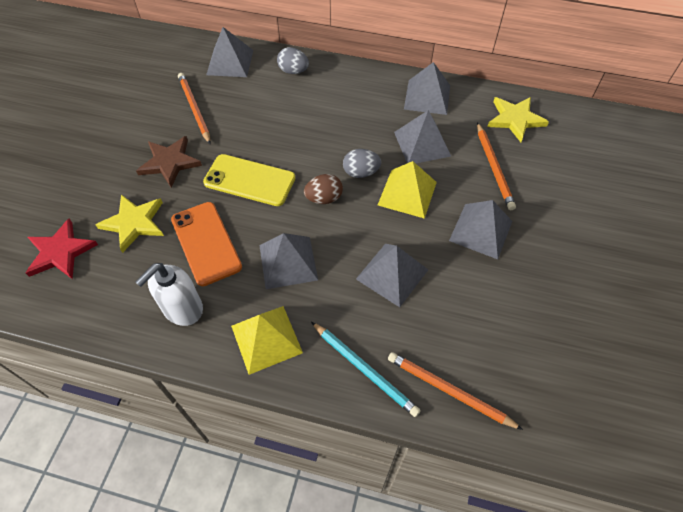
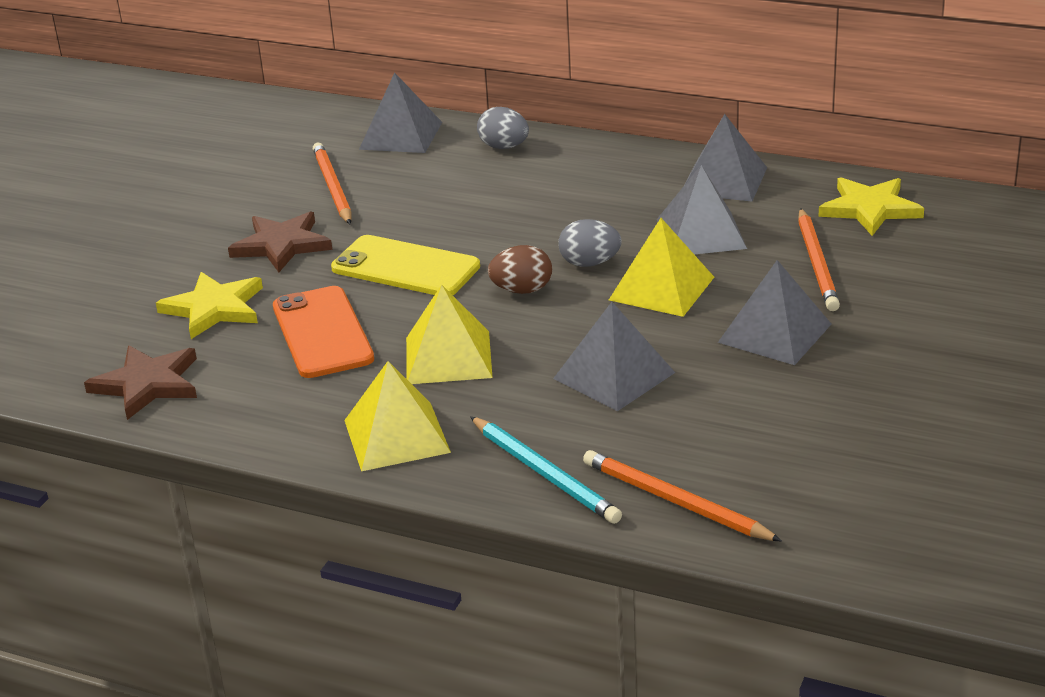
camera: 10 degrees right, 25 degrees down
red star [26,219,98,279] -> none
white soap dispenser [135,263,203,326] -> none
grey pyramid [259,233,318,289] -> yellow pyramid [406,285,493,384]
none -> brown star [84,346,197,420]

